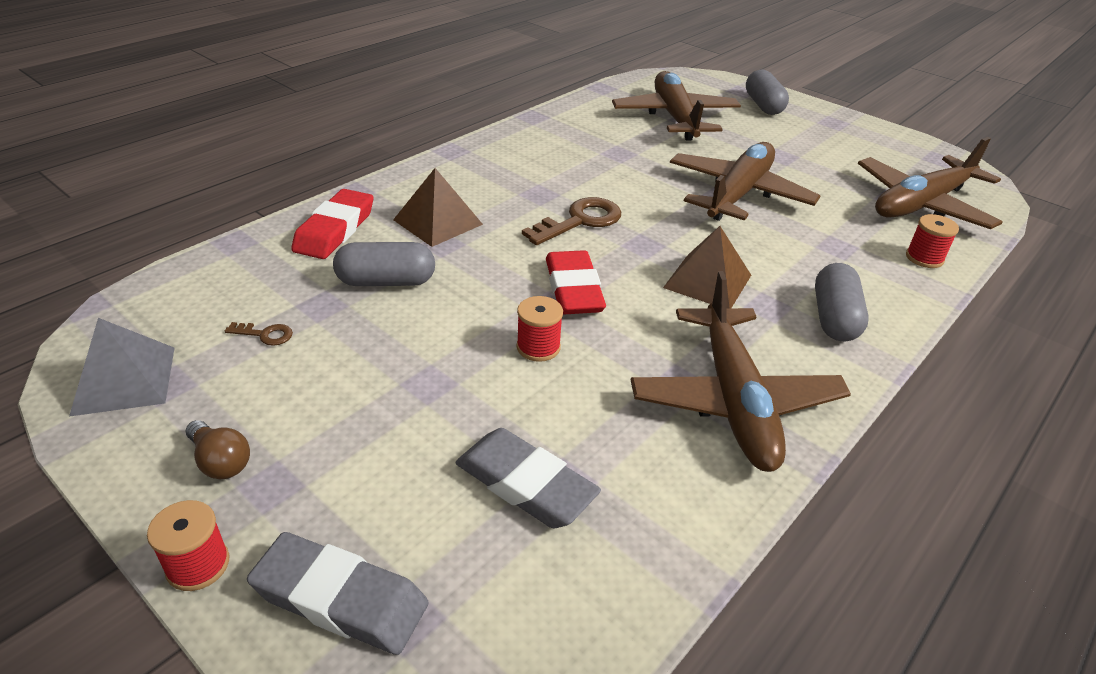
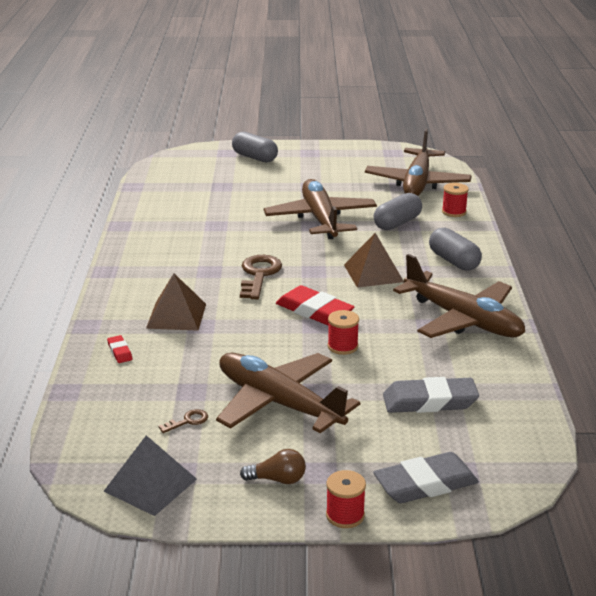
camera: 40 degrees left, 10 degrees down
red eraser [291,189,374,259] -> red eraser [107,335,132,363], size x0.47
grey capsule [333,242,435,286] -> grey capsule moved to [374,193,422,230]
brown plane [612,71,741,141] -> brown plane moved to [216,353,360,433]

